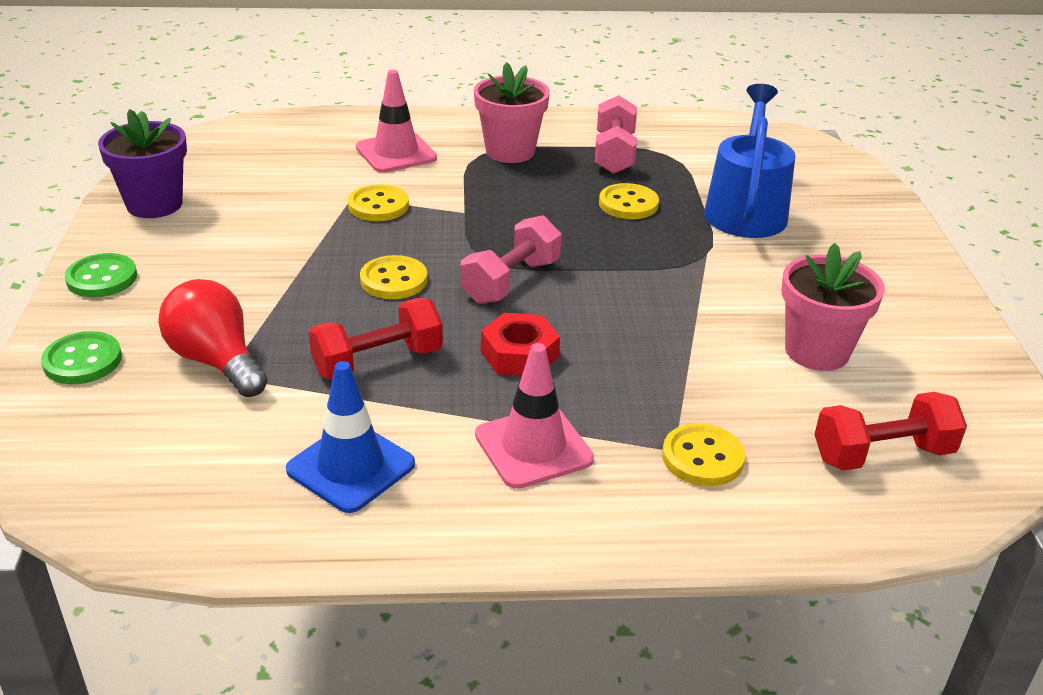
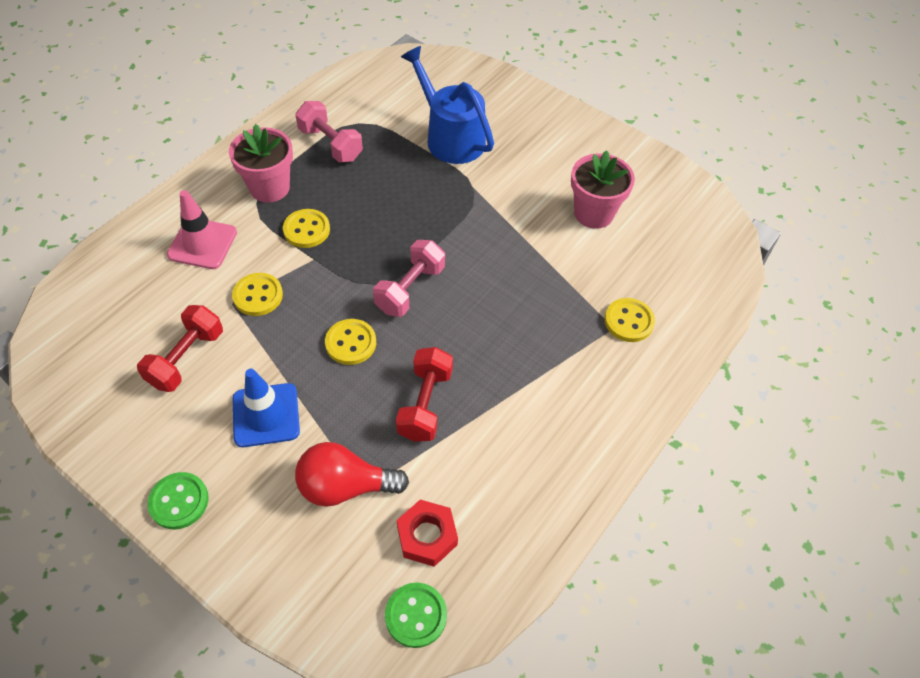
camera: 50 degrees left, 20 degrees up
green button [41,331,122,384] -> green button moved to [385,583,447,648]
purple flower pot [98,109,187,218] -> none
blue traffic cone [286,361,415,513] -> blue traffic cone moved to [233,369,300,447]
pink dumbbell [461,215,561,304] -> pink dumbbell turned 45 degrees clockwise [373,240,445,317]
pink traffic cone [475,343,594,489] -> none
red nut [481,312,560,376] -> red nut moved to [397,499,458,567]
yellow button [599,183,659,219] -> yellow button moved to [283,209,330,248]
red dumbbell [814,392,967,471] -> red dumbbell moved to [137,305,223,392]

